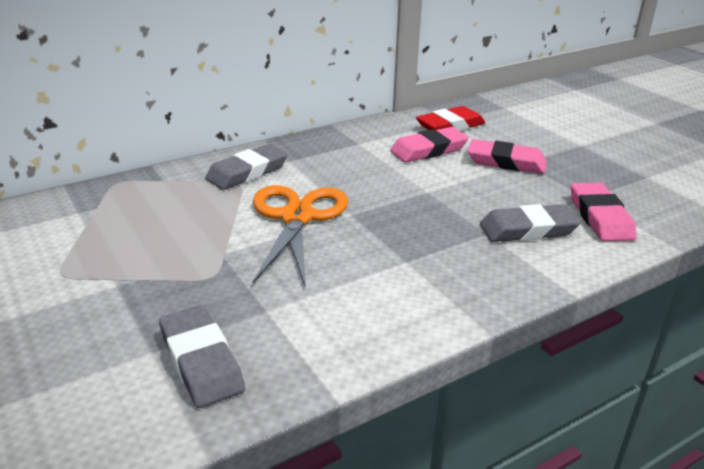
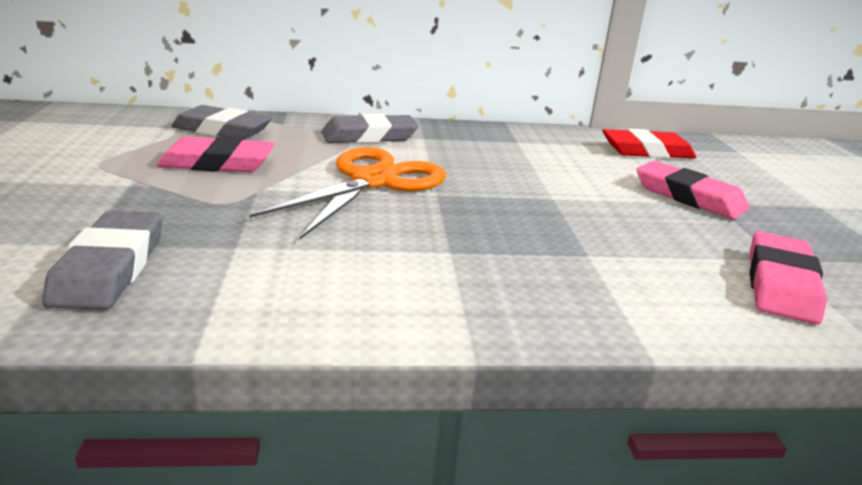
camera: 25 degrees right, 5 degrees down
pink eraser [390,127,469,162] -> pink eraser moved to [157,136,275,172]
grey eraser [480,204,581,242] -> grey eraser moved to [171,105,272,140]

